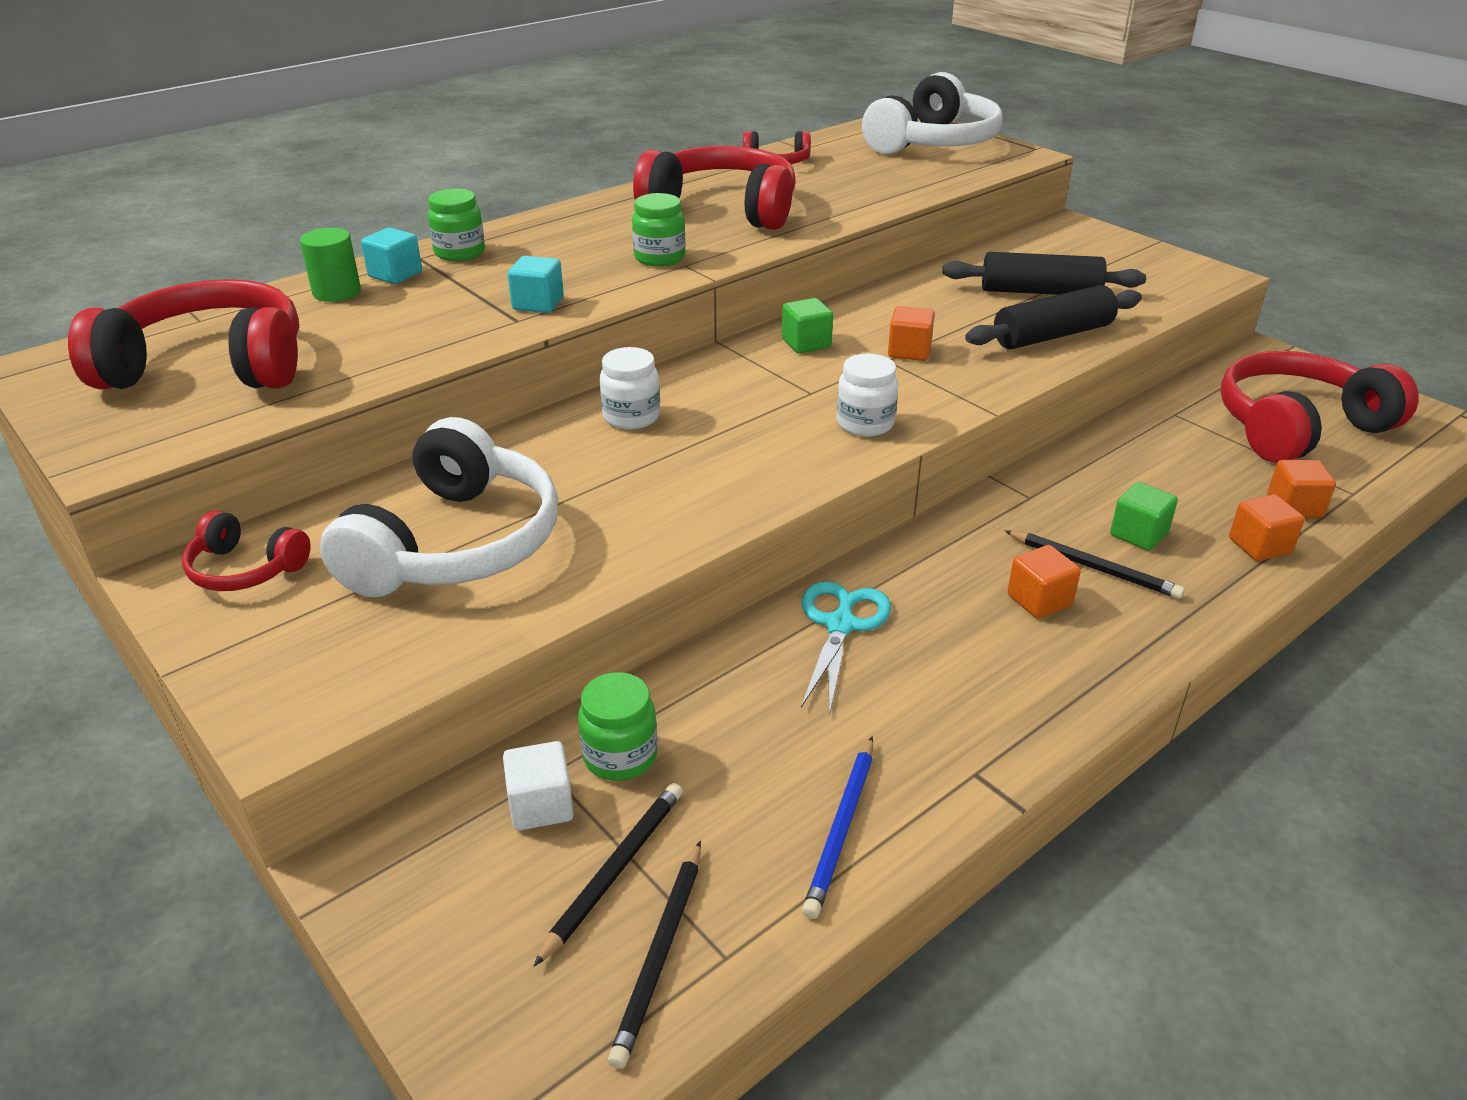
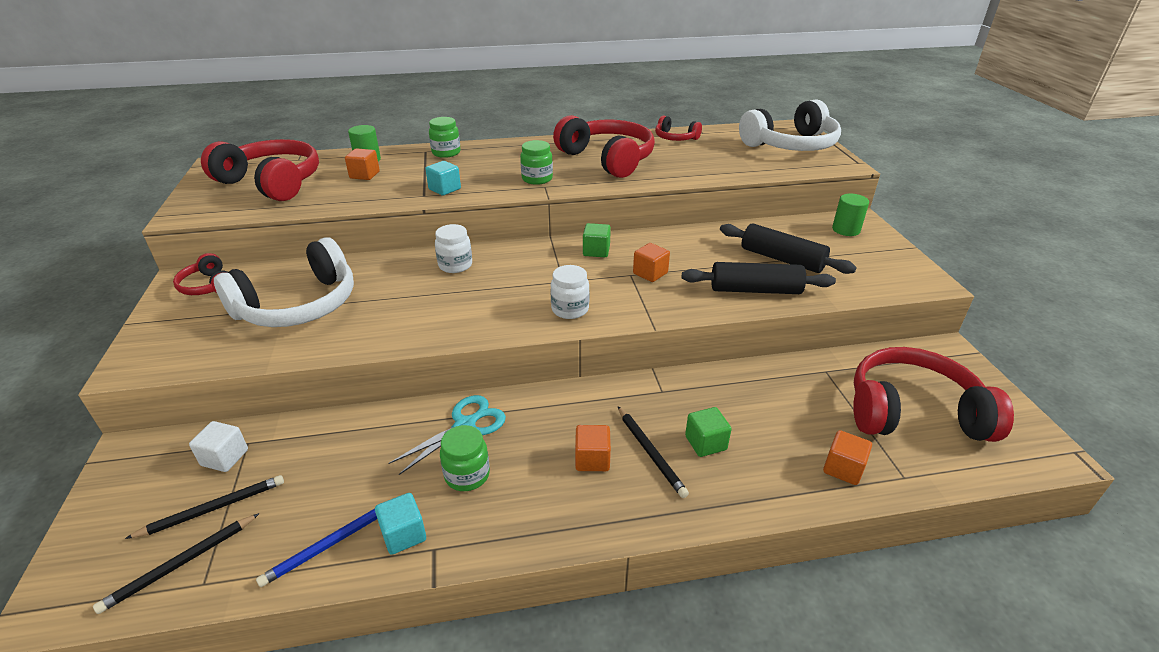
camera: 30 degrees right, 0 degrees up
turquoise cube [361,228,422,284] -> turquoise cube moved to [375,493,426,555]
green jar [578,672,657,781] -> green jar moved to [440,425,490,491]
orange cube [1229,494,1305,561] -> orange cube moved to [345,148,380,180]
none -> green cylinder [832,194,869,236]

